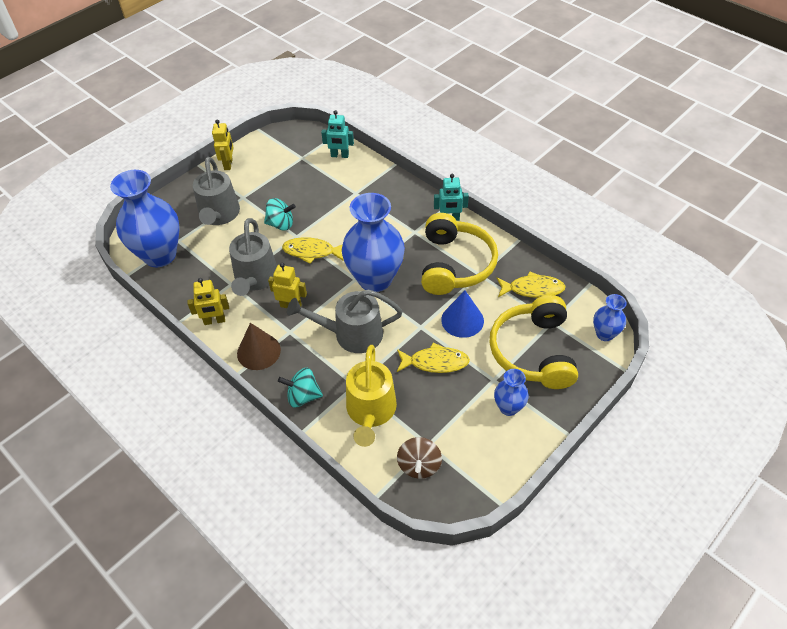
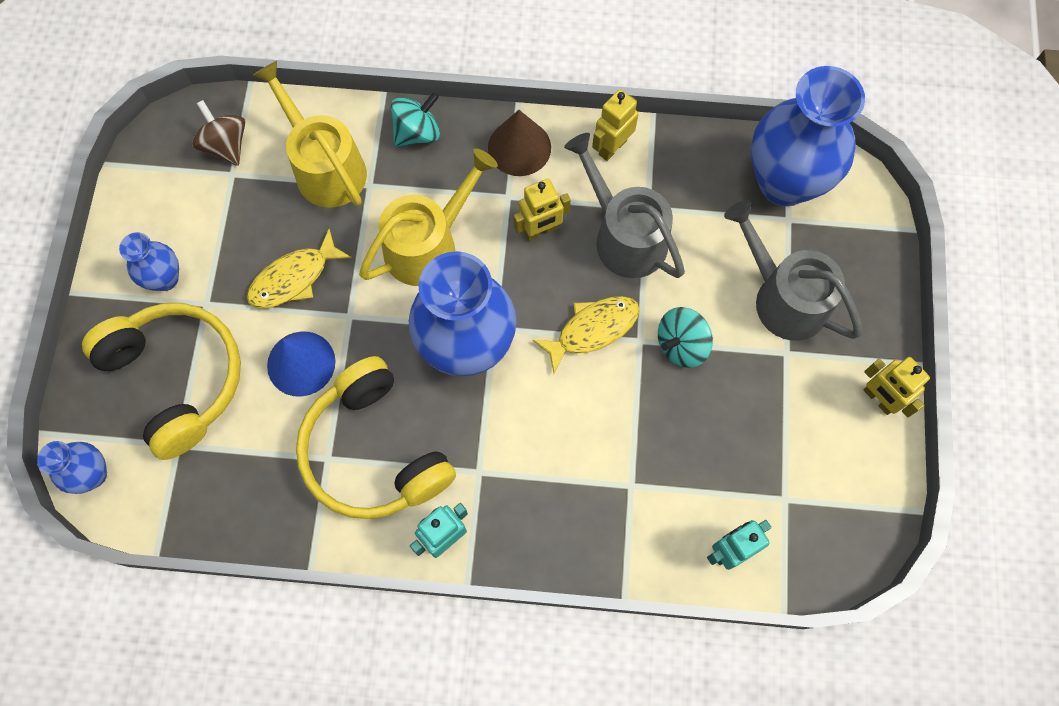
camera: 140 degrees right, 20 degrees up
grey watering can [287,289,403,353] -> yellow watering can [359,148,498,286]
yellow fish [496,271,566,298] -> none

